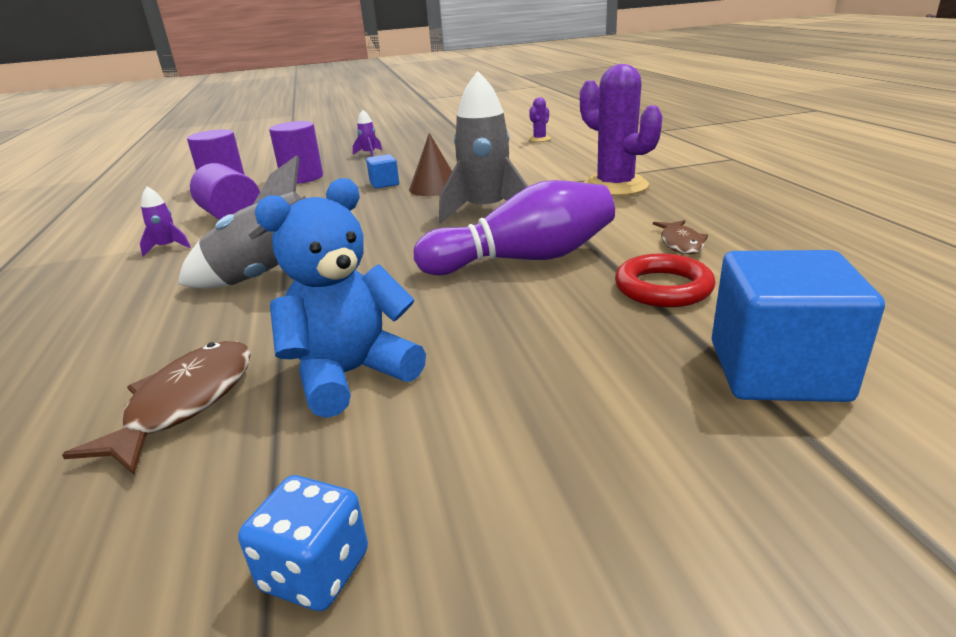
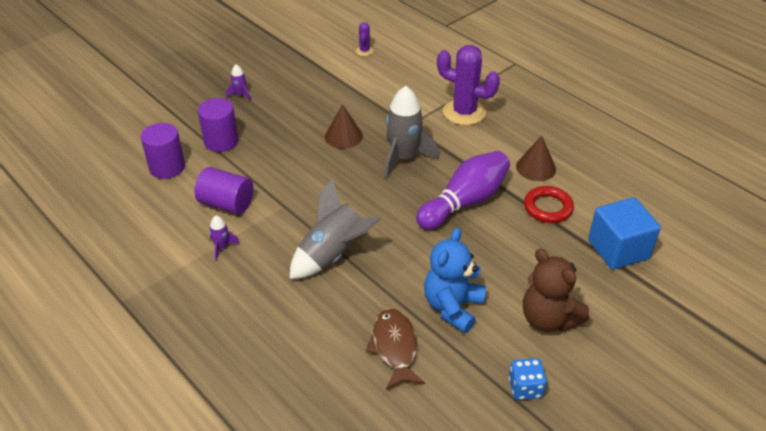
camera: 30 degrees left, 15 degrees up
blue cube [366,154,399,189] -> none
brown fish [653,220,708,254] -> brown cone [516,135,556,181]
none -> brown teddy bear [523,249,589,332]

